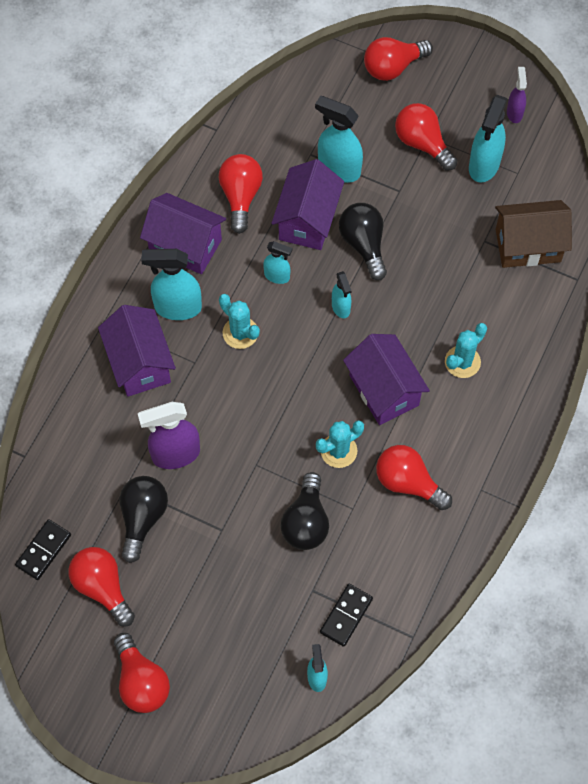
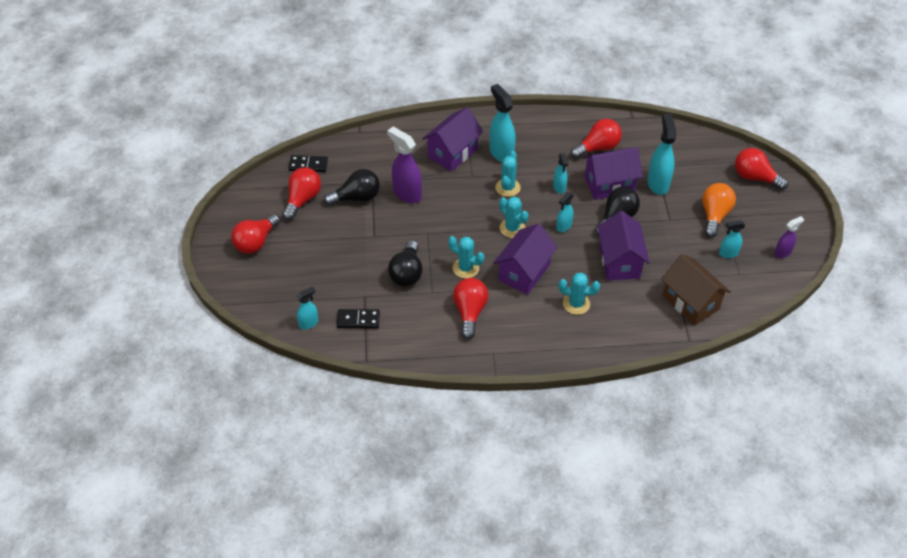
camera: 60 degrees right, 15 degrees down
purple house [140,193,226,274] -> purple house moved to [598,211,650,281]
black light bulb [281,472,329,550] -> black light bulb turned 60 degrees counterclockwise [388,240,423,286]
red light bulb [395,103,457,170] -> orange light bulb [702,183,736,238]
turquoise spray bottle [469,95,508,183] -> turquoise spray bottle [719,220,745,258], size x0.57
none -> turquoise cactus [499,196,529,238]

